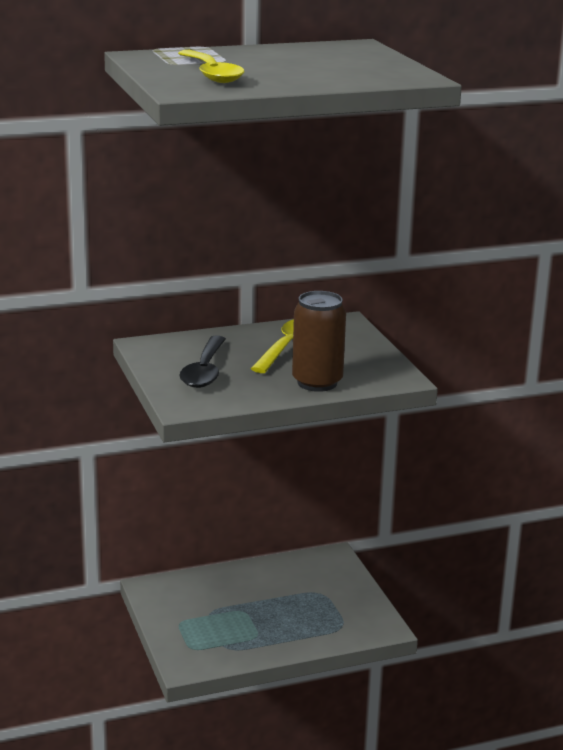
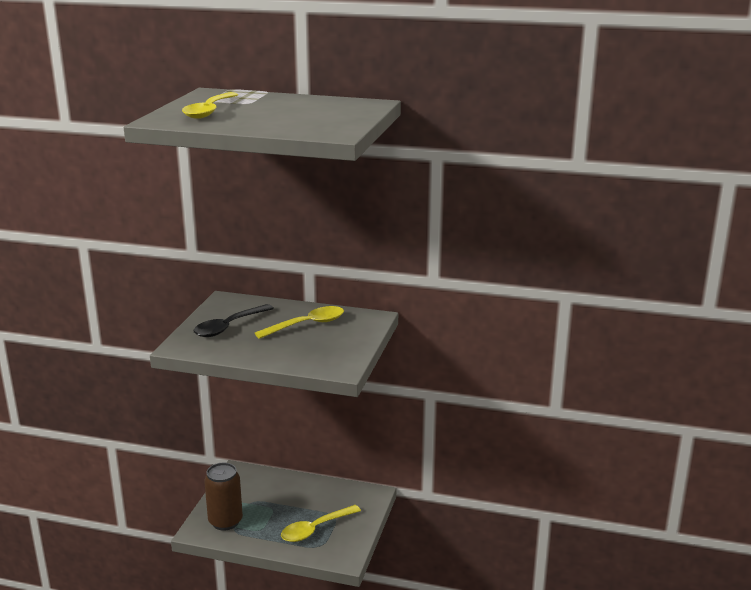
camera: 35 degrees right, 0 degrees up
brown can [292,291,346,392] -> brown can moved to [204,463,243,531]
none -> yellow spoon [281,505,361,542]

